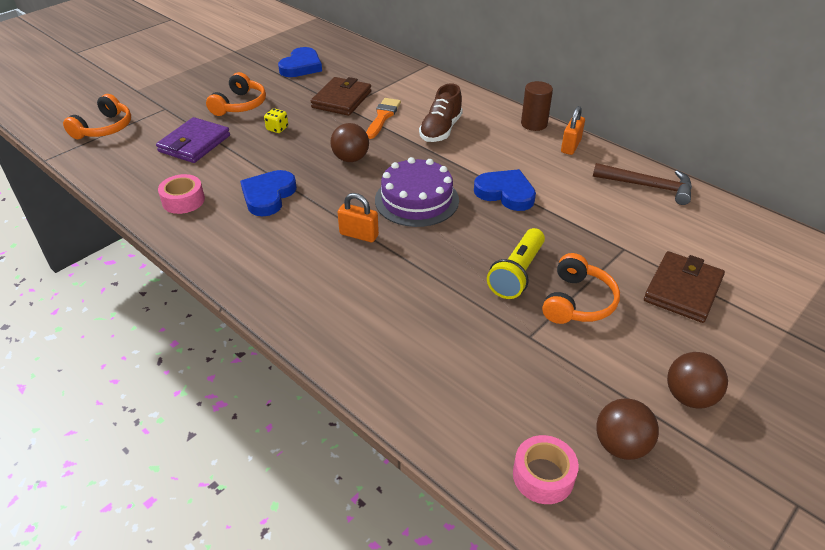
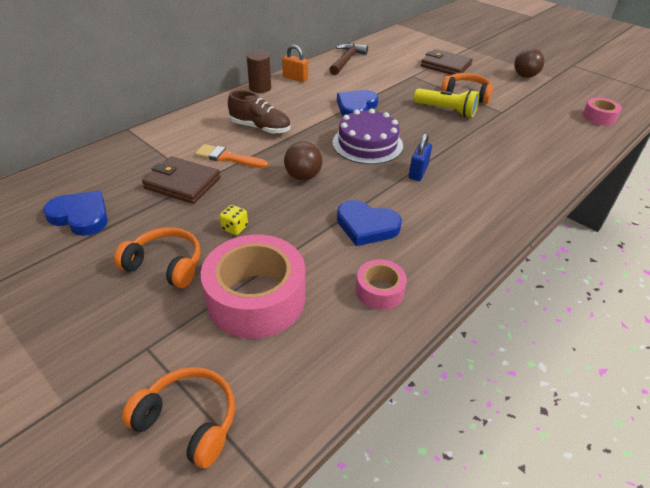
camera: 90 degrees left, 0 degrees up
purple wallet [156,117,230,163] -> pink tape [201,235,305,339]
orange padlock [338,193,379,242] -> blue padlock [409,133,432,181]
brown ball [596,398,659,460] -> none

